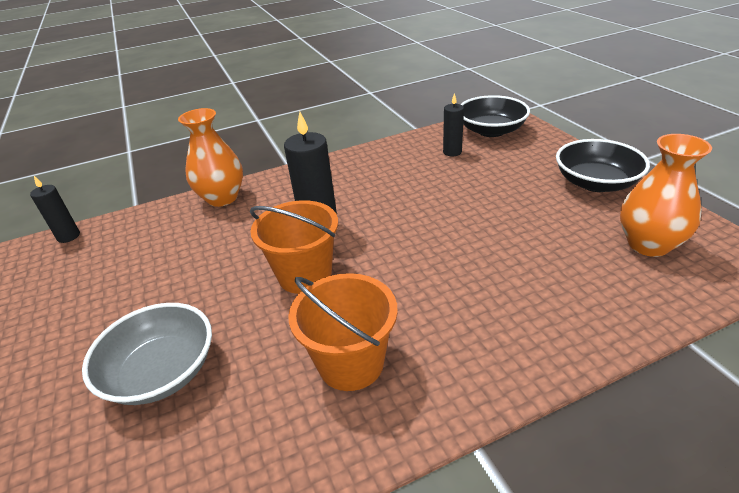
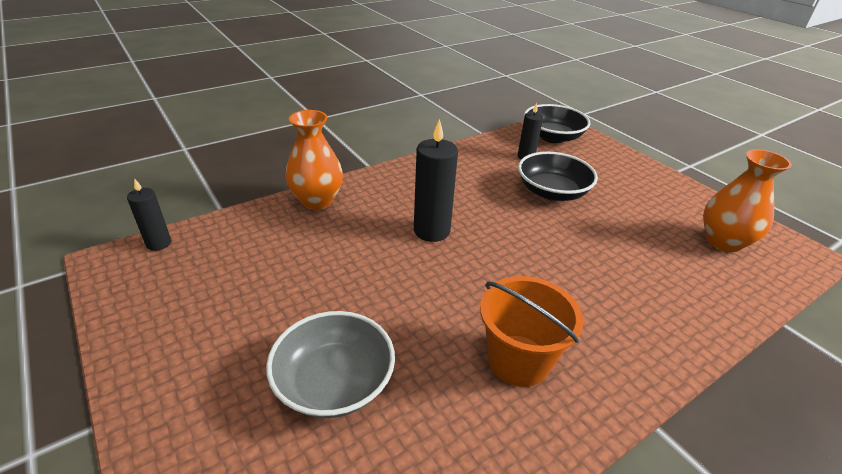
camera: 15 degrees left, 0 degrees up
orange bucket [250,200,338,294] -> none
black bowl [556,139,650,192] -> black bowl moved to [518,152,598,201]

